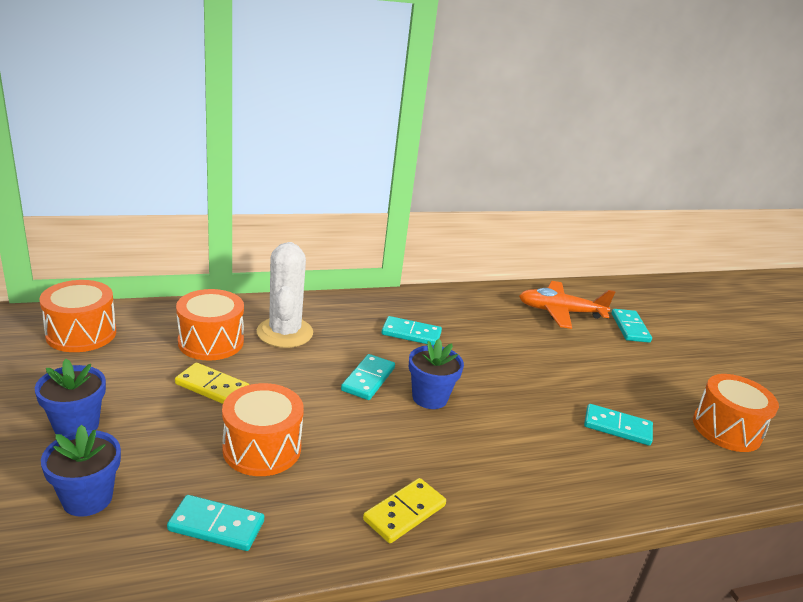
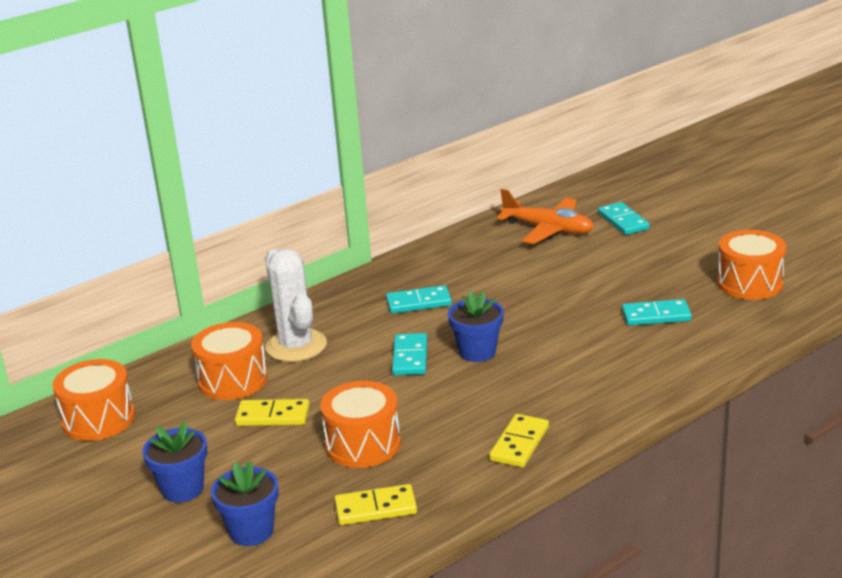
camera: 15 degrees left, 0 degrees up
turquoise domino [167,495,264,551] -> yellow domino [335,484,417,525]
orange plane [519,281,615,329] -> orange plane turned 135 degrees counterclockwise [496,189,594,244]

